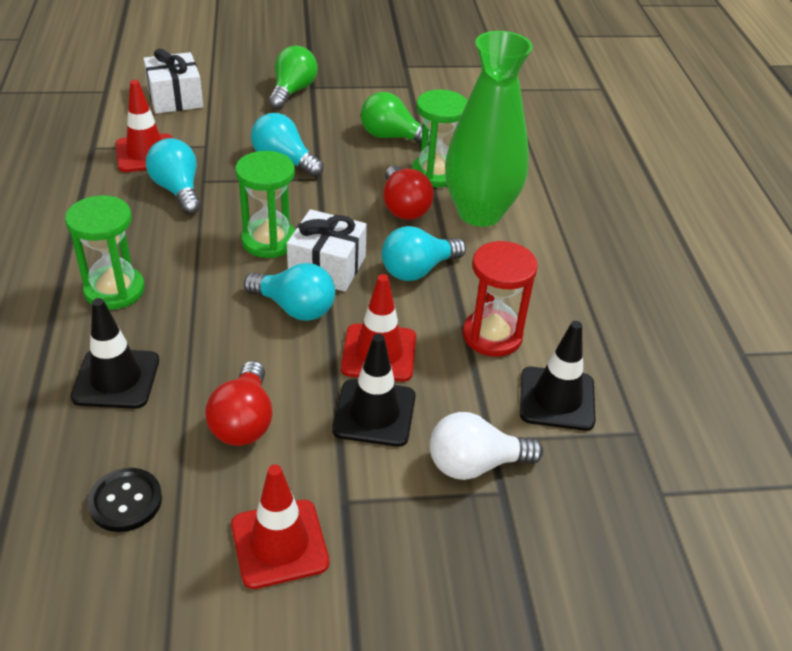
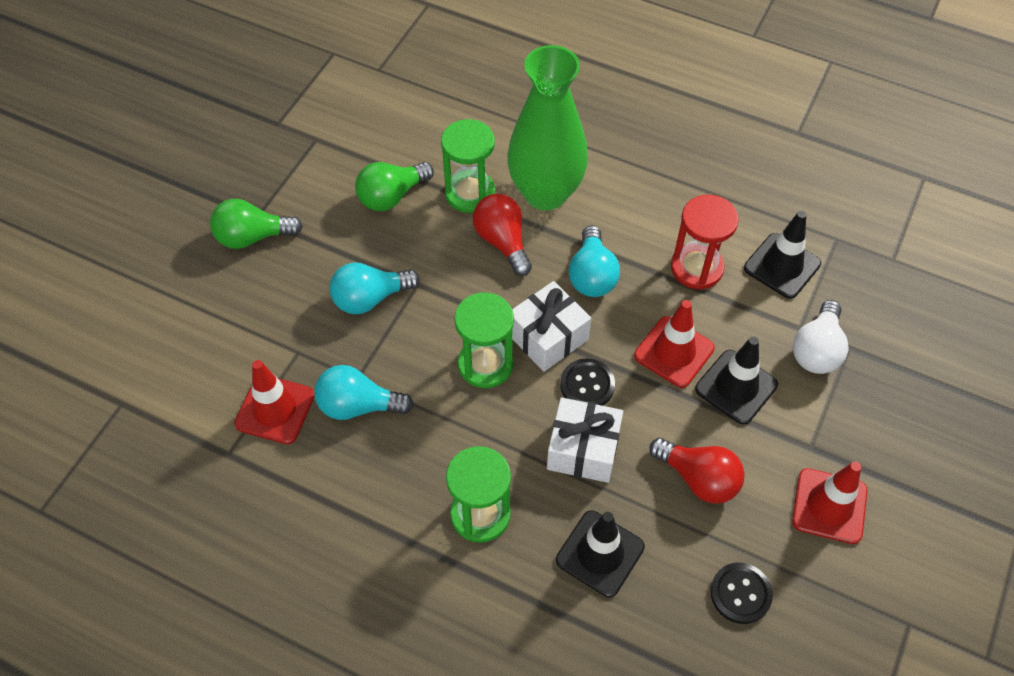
camera: 55 degrees left, 15 degrees up
white gift [143,49,203,114] -> white gift moved to [547,397,623,483]
turquoise light bulb [244,263,335,321] -> black button [560,358,615,406]
green light bulb [269,46,317,109] -> green light bulb turned 60 degrees counterclockwise [210,199,303,249]
red light bulb [383,166,434,220] -> red light bulb turned 135 degrees counterclockwise [473,193,532,276]

